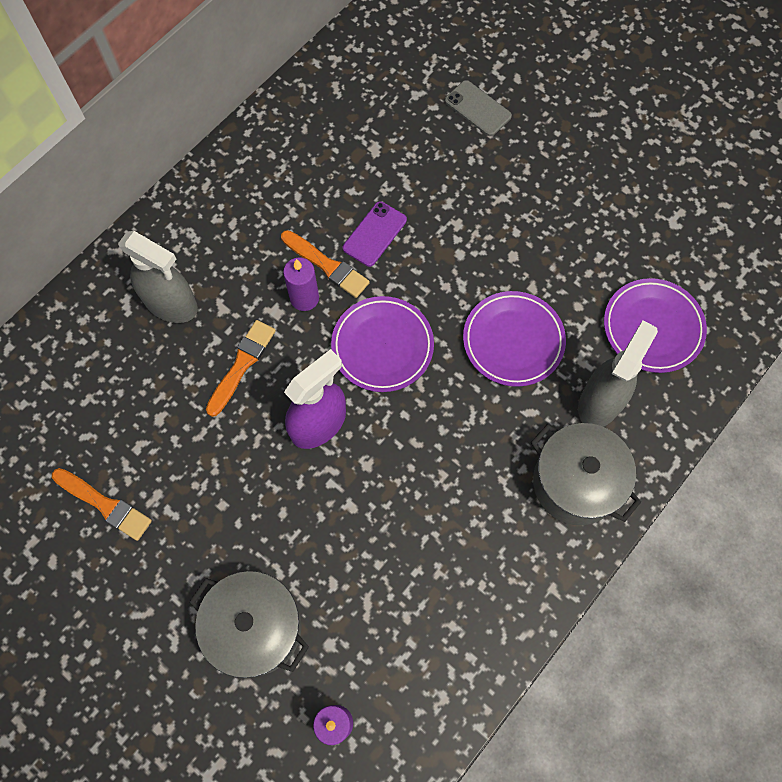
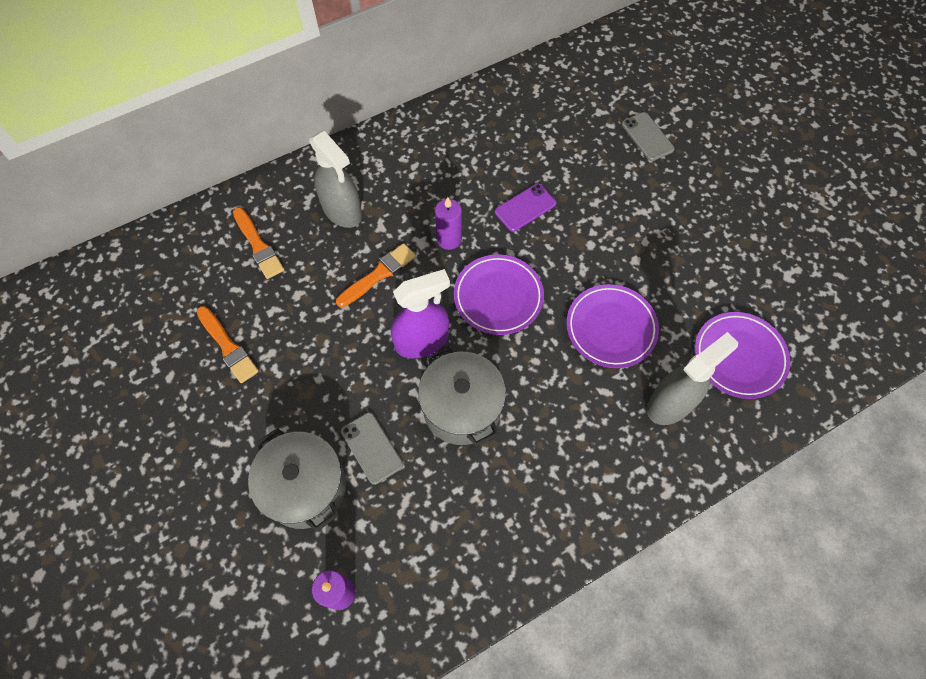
camera: 20 degrees right, 5 degrees down
orange brush [281,230,370,298] -> orange brush moved to [233,208,284,279]
grey pot [531,423,641,525] -> grey pot moved to [418,346,506,446]
none -> grey phone [341,412,403,485]

